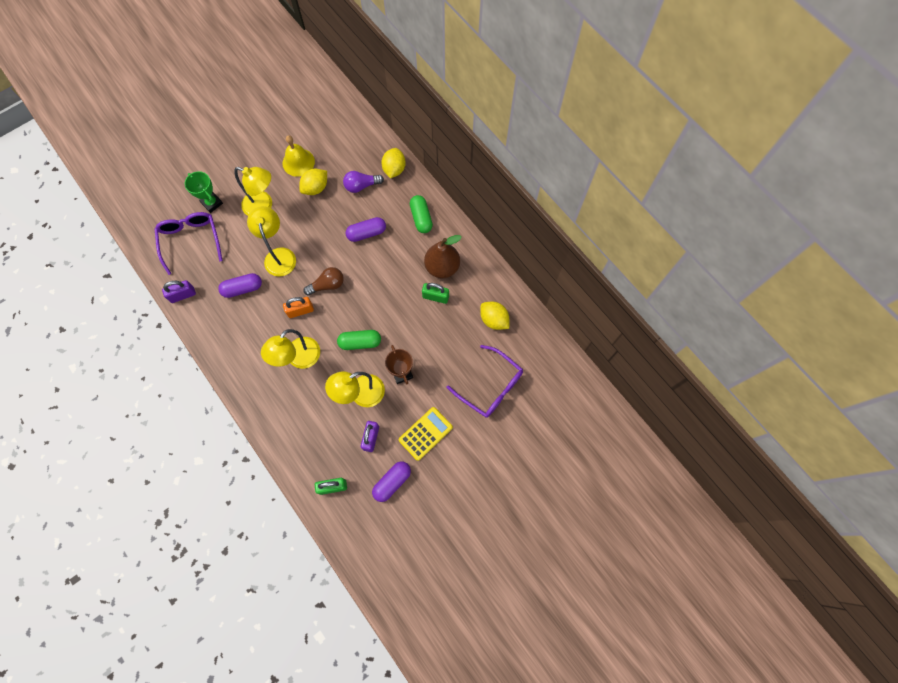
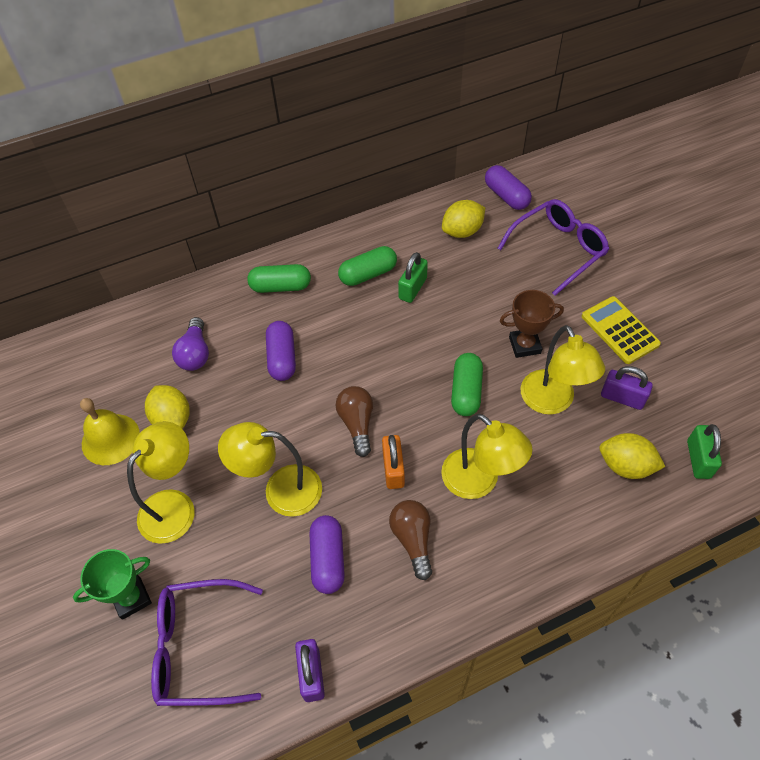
camera: 75 degrees left, 15 degrees down
purple capsule [372,461,411,502] -> purple capsule moved to [485,165,532,210]
yellow lemon [381,148,406,178] -> yellow lemon moved to [600,433,665,479]
brown pear [424,235,462,278] -> green capsule [338,246,397,286]
none -> brown light bulb [389,500,432,580]

